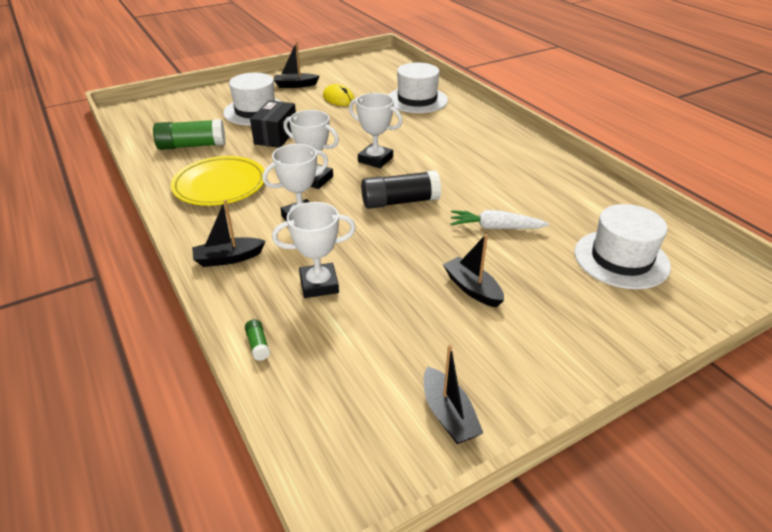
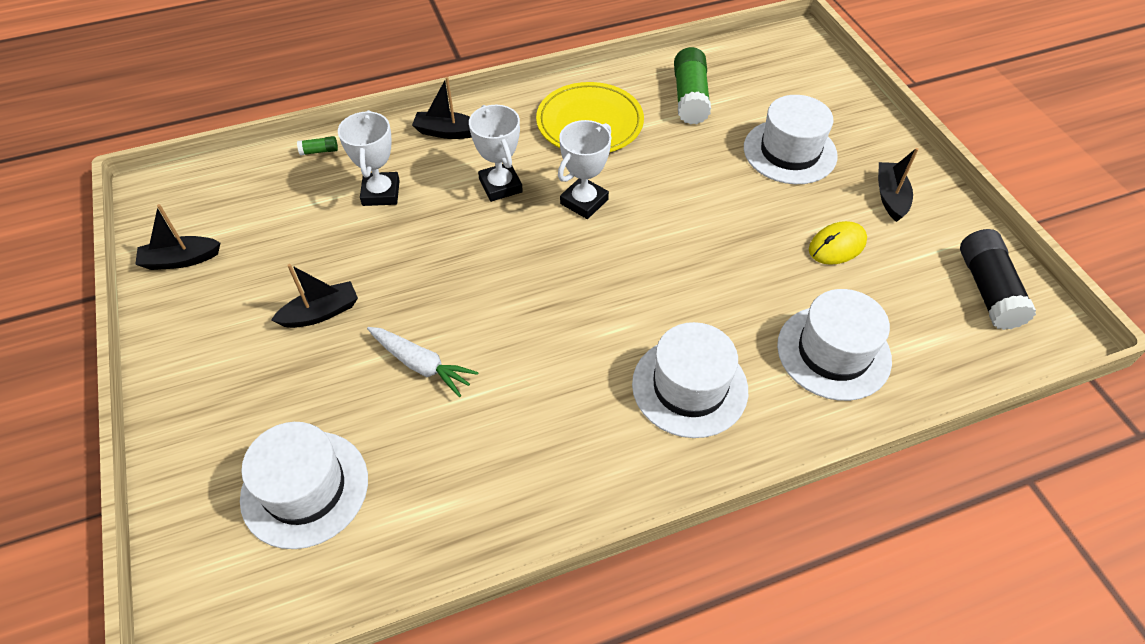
camera: 100 degrees right, 15 degrees up
black boat [192,200,266,267] -> black boat turned 75 degrees counterclockwise [412,77,472,139]
black box [250,100,296,148] -> none
white trophy [349,93,403,168] -> none
black glue stick [361,170,441,209] -> black glue stick moved to [960,229,1036,330]
white carrot [451,210,550,229] -> white carrot turned 105 degrees clockwise [367,327,479,397]
none -> white hat [632,322,748,438]

